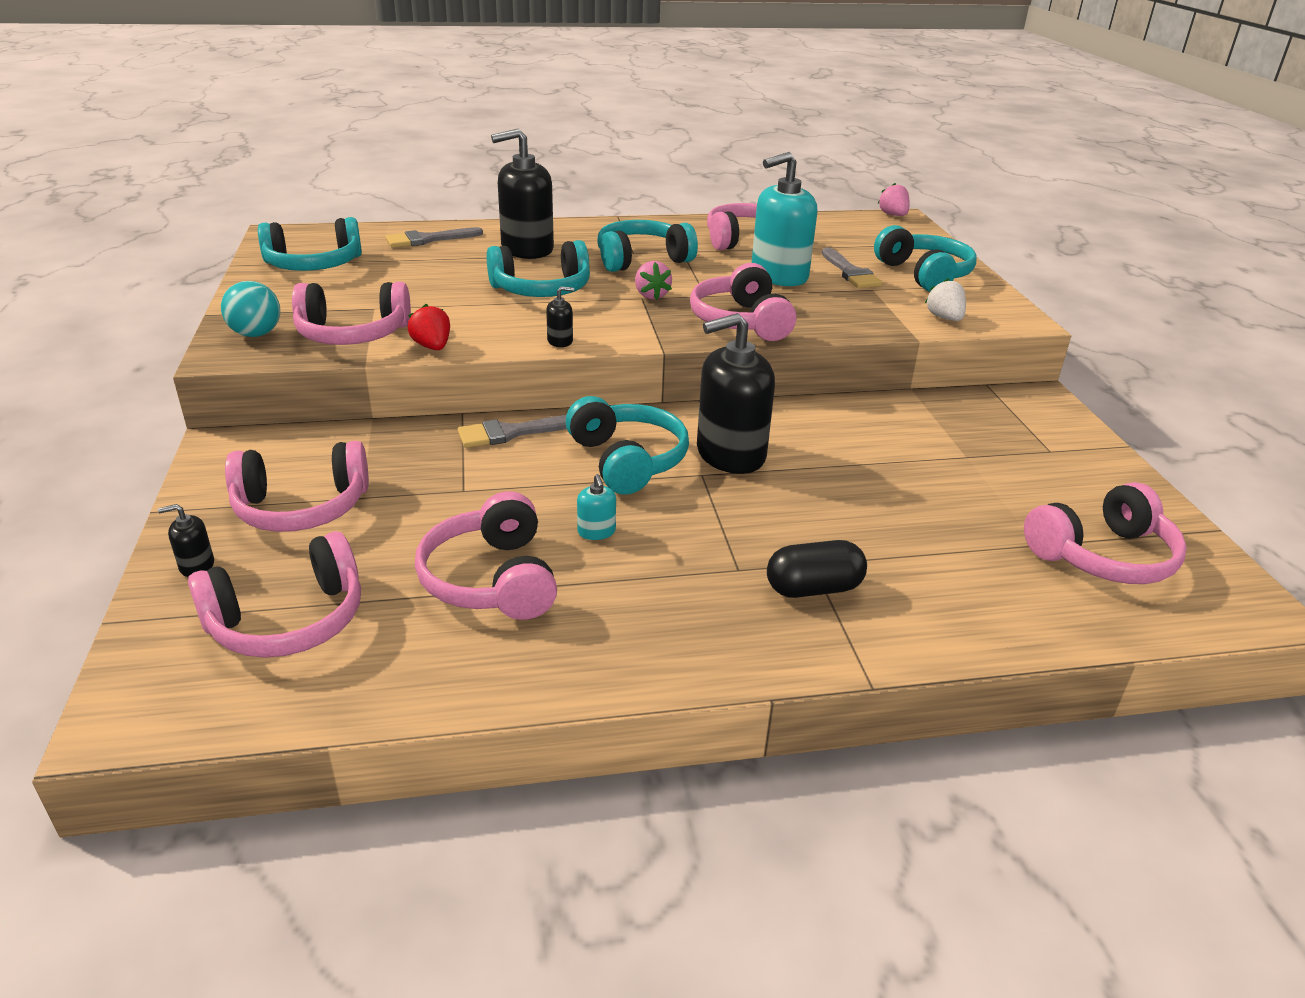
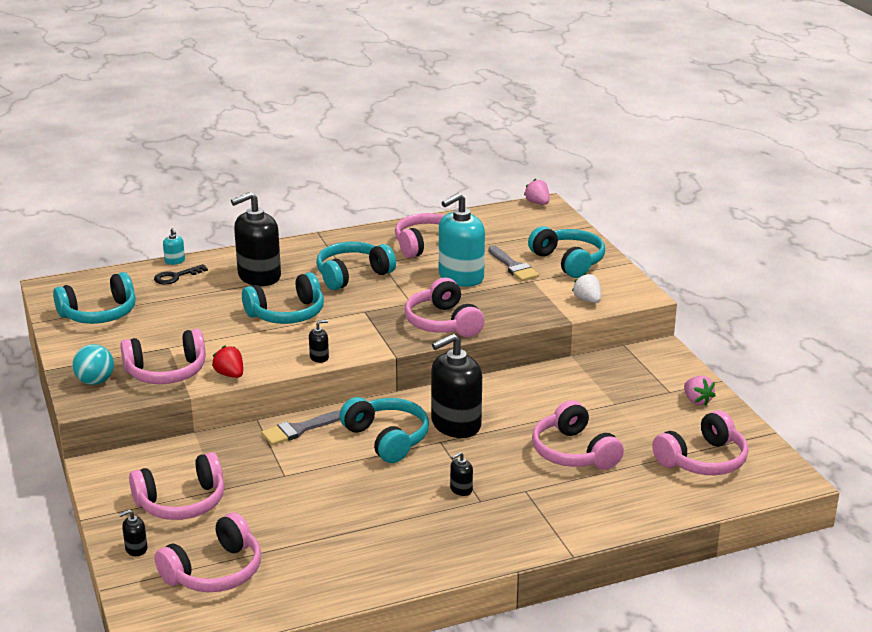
camera: 10 degrees left, 5 degrees down
grey brush [385,227,483,248] -> black key [154,264,208,285]
pink headphones [415,491,557,620] -> pink headphones moved to [532,400,624,470]
turquoise soap dispenser [577,474,616,540] -> turquoise soap dispenser moved to [163,228,185,265]
pink strawberry [635,261,672,300] -> pink strawberry moved to [684,376,716,406]
black capsule [767,540,867,598] -> none
none -> black soap dispenser [450,452,473,496]

